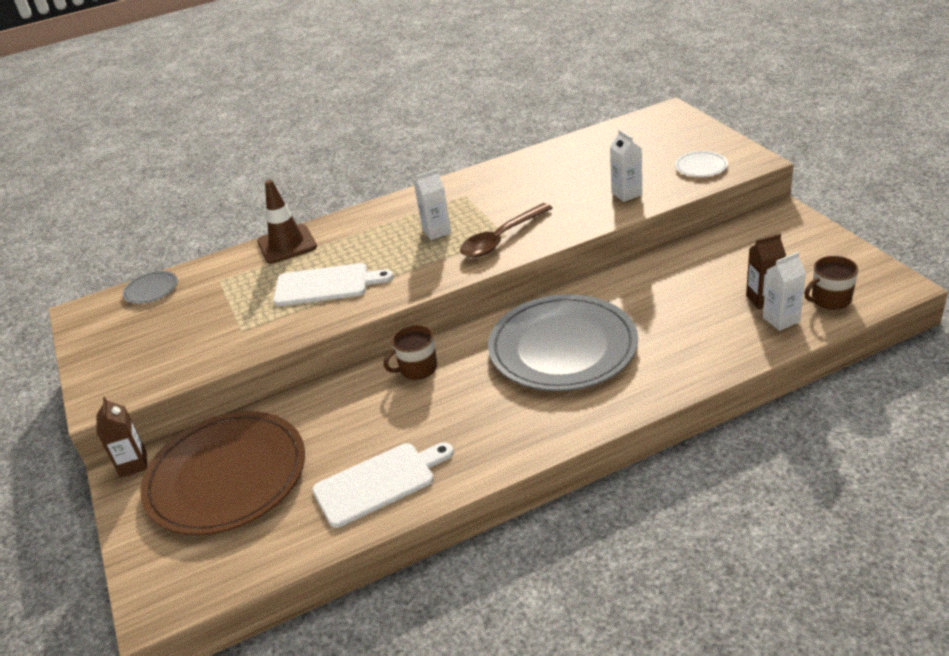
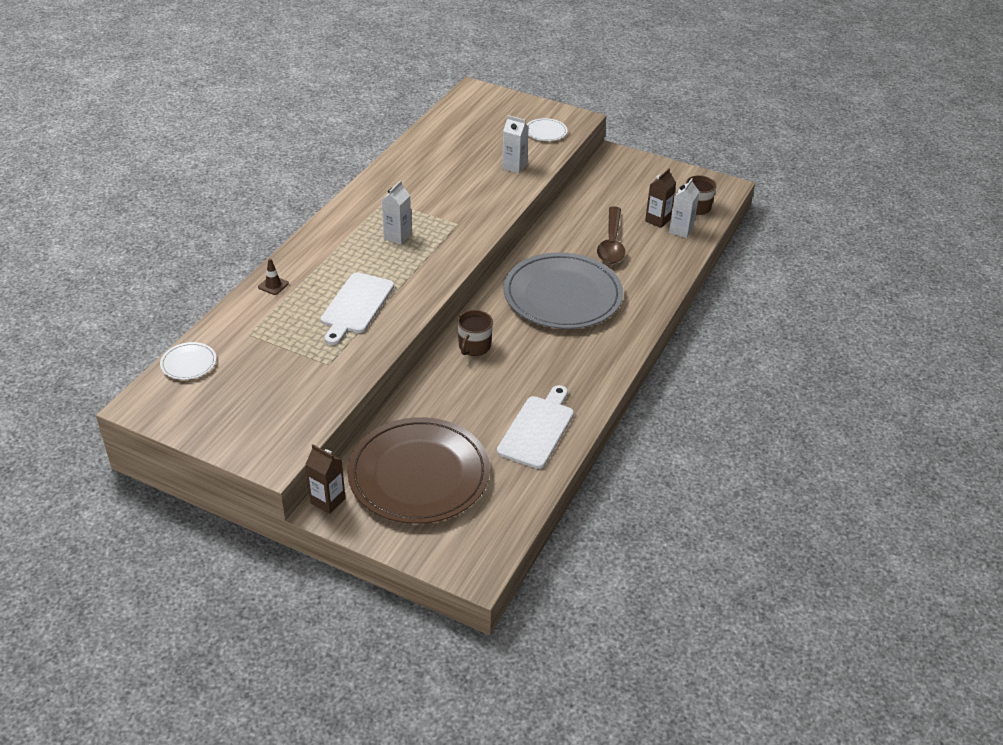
camera: 45 degrees left, 5 degrees up
grey plate [123,271,178,304] -> white plate [160,342,216,380]
brown traffic cone [257,180,317,264] -> brown traffic cone [258,259,289,295], size x0.47
white cutting board [273,263,393,306] -> white cutting board turned 150 degrees clockwise [321,273,394,345]
brown spoon [460,203,552,257] -> brown spoon moved to [597,206,625,264]

